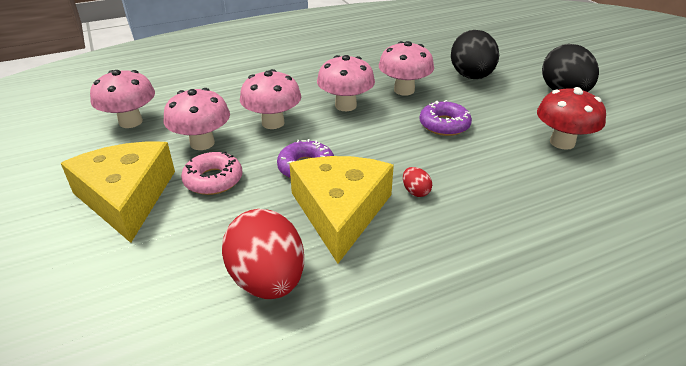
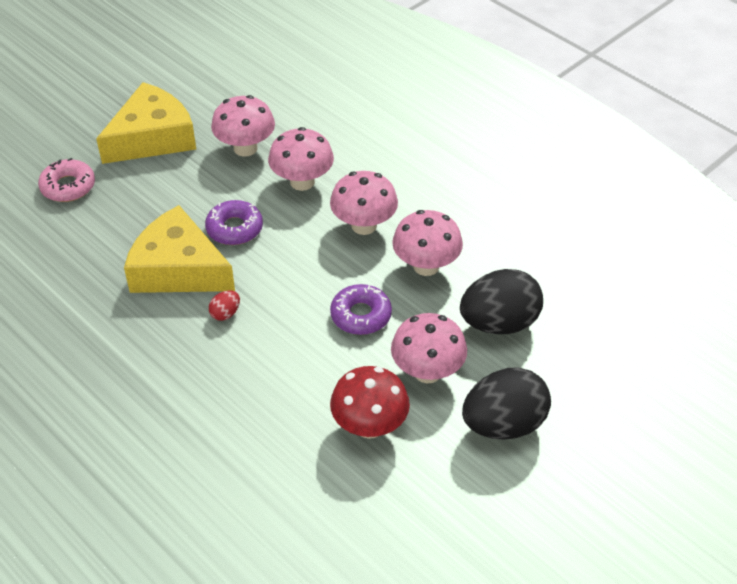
camera: 70 degrees right, 10 degrees up
pink mushroom [90,70,155,128] -> pink mushroom moved to [391,313,467,383]
pink donut [181,151,242,195] -> pink donut moved to [38,158,95,202]
red egg [222,209,304,299] -> none
yellow cheese [289,156,394,263] -> yellow cheese turned 135 degrees counterclockwise [124,205,235,293]

